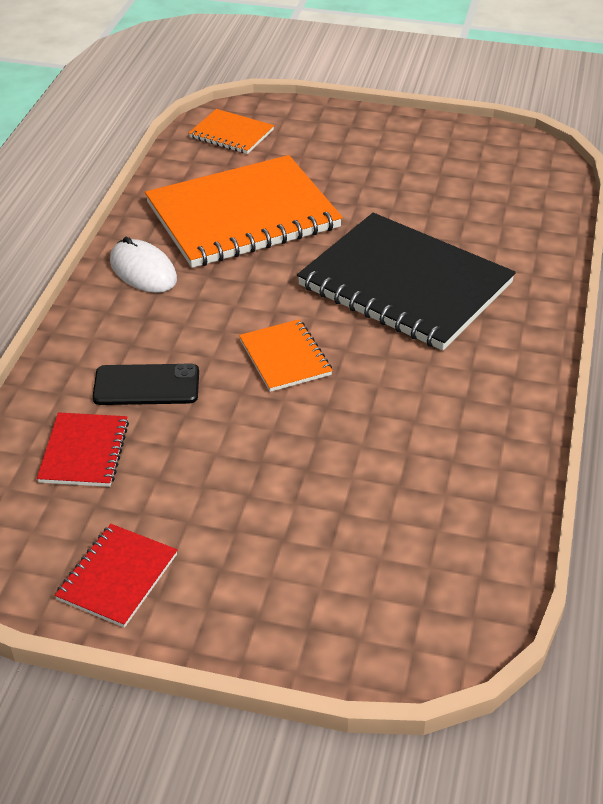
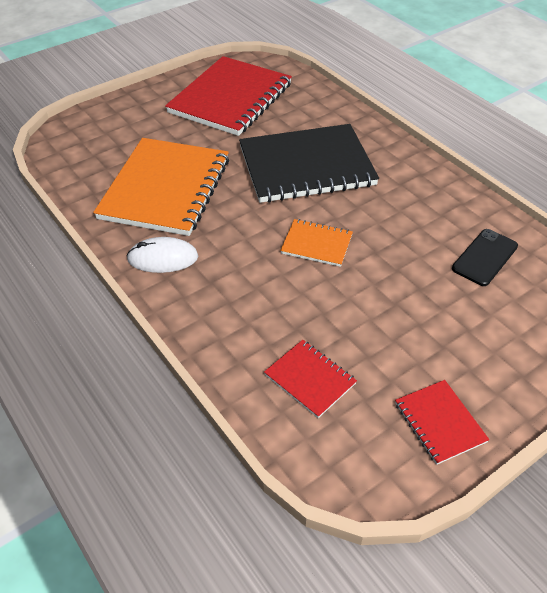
camera: 50 degrees left, 5 degrees up
black phone [93,364,199,405] -> black phone moved to [452,229,518,286]
orange notebook [189,109,274,154] -> none
none -> red notebook [165,56,292,136]

